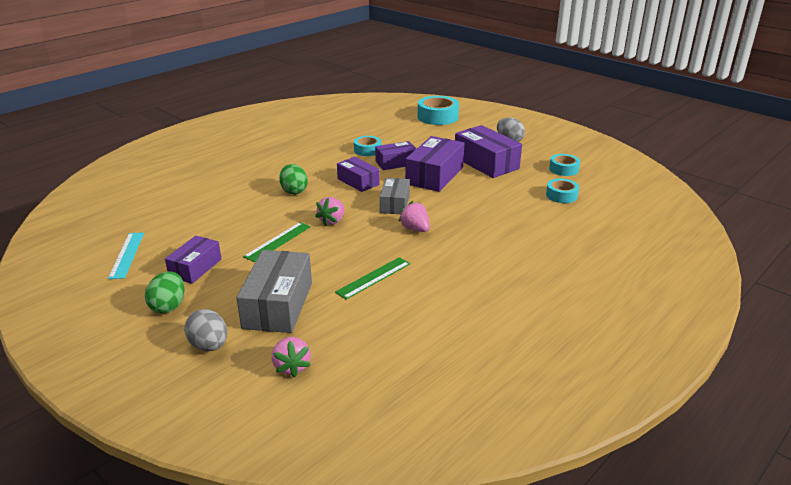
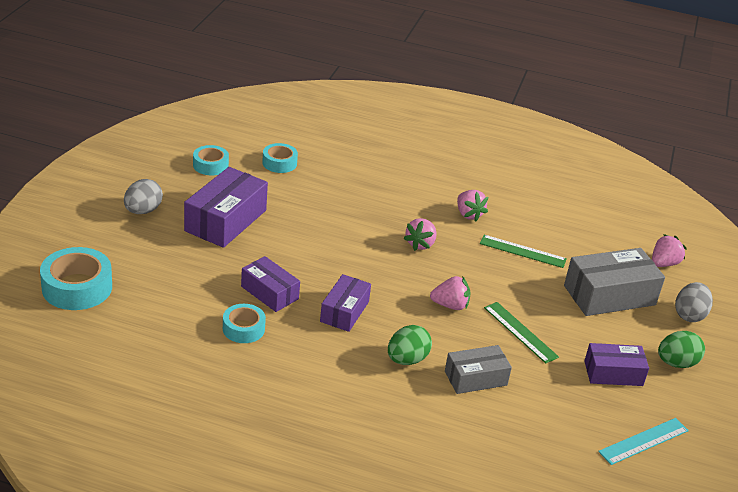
camera: 120 degrees left, 5 degrees up
green ruler [243,222,311,262] -> green ruler turned 45 degrees clockwise [484,302,559,363]
grey box [380,178,410,214] -> grey box moved to [445,345,512,394]
purple box [405,136,464,192] -> none
none -> pink strawberry [457,190,488,221]

